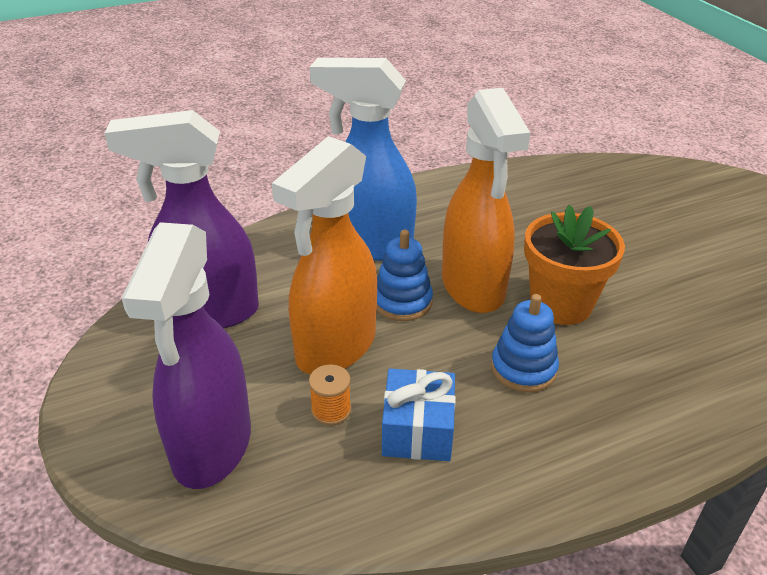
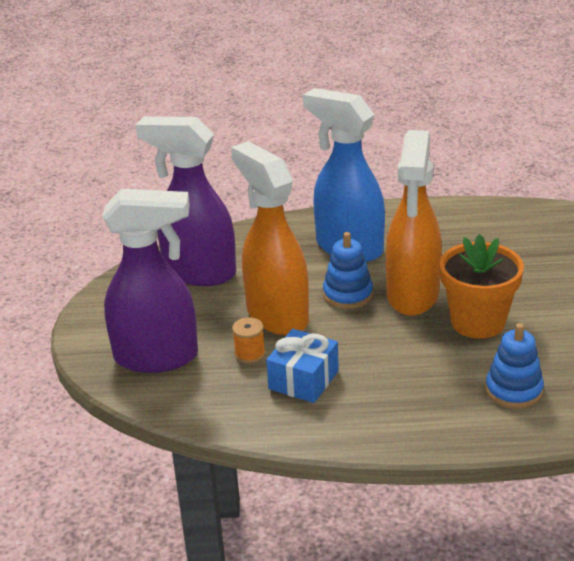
camera: 25 degrees right, 5 degrees down
purple spray bottle [122,222,251,489] -> purple spray bottle turned 120 degrees counterclockwise [103,189,198,373]
orange spray bottle [272,136,377,375] -> orange spray bottle turned 90 degrees clockwise [231,141,309,335]
blue stacking toy [491,294,559,393] -> blue stacking toy moved to [485,323,544,409]

